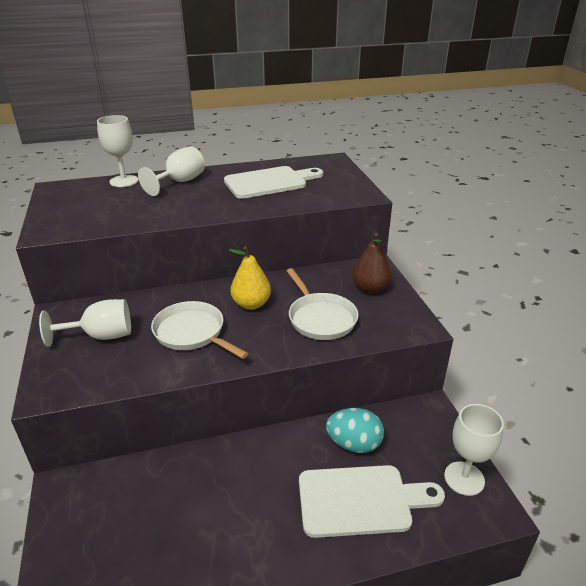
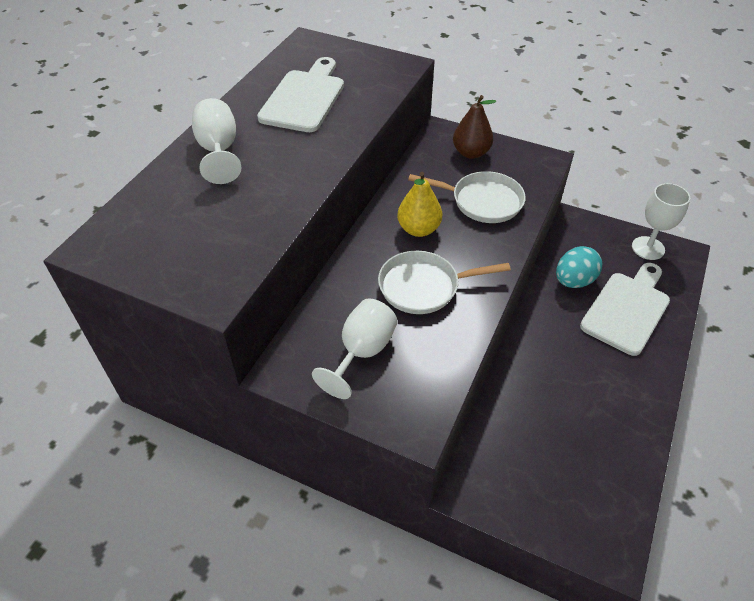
camera: 50 degrees left, 15 degrees up
white goblet [97,115,138,187] -> none

